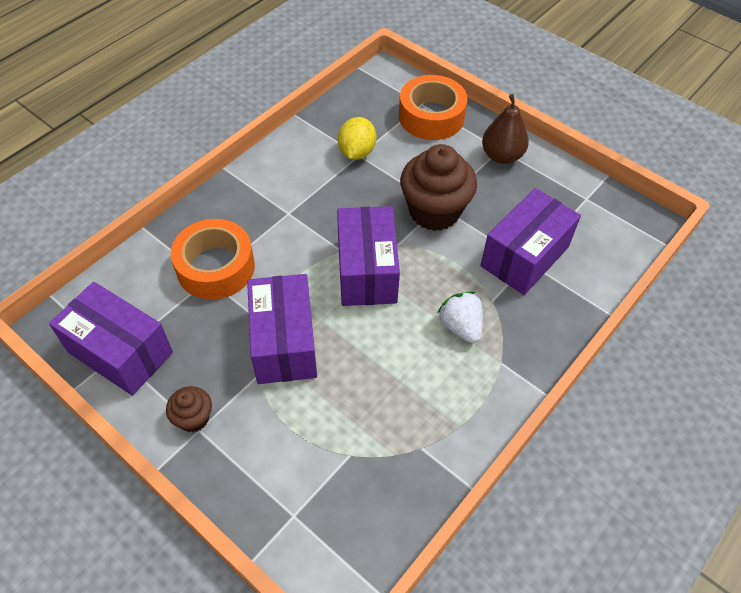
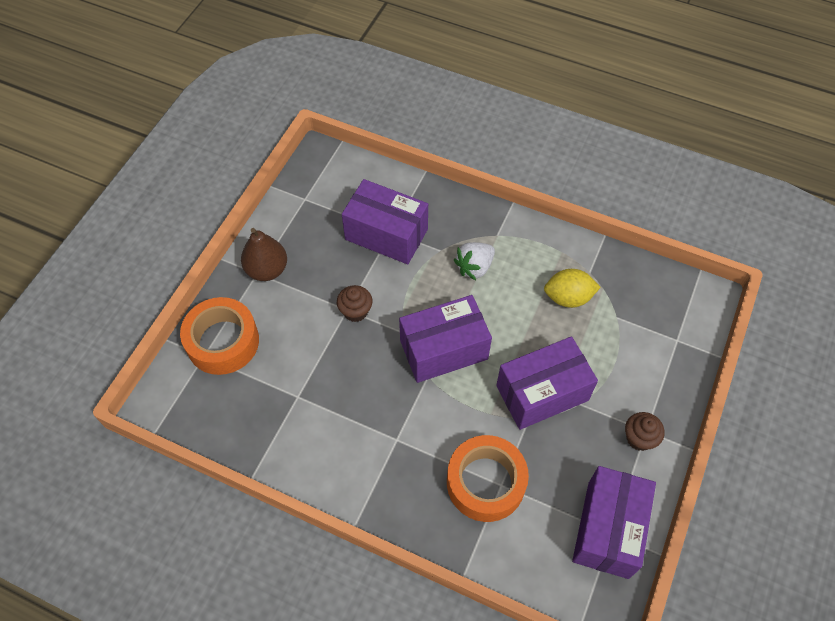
camera: 105 degrees left, 5 degrees up
yellow lemon [338,117,377,160] -> yellow lemon moved to [544,269,601,308]
brown cupcake [400,144,477,231] -> brown cupcake [337,285,372,322], size x0.50

